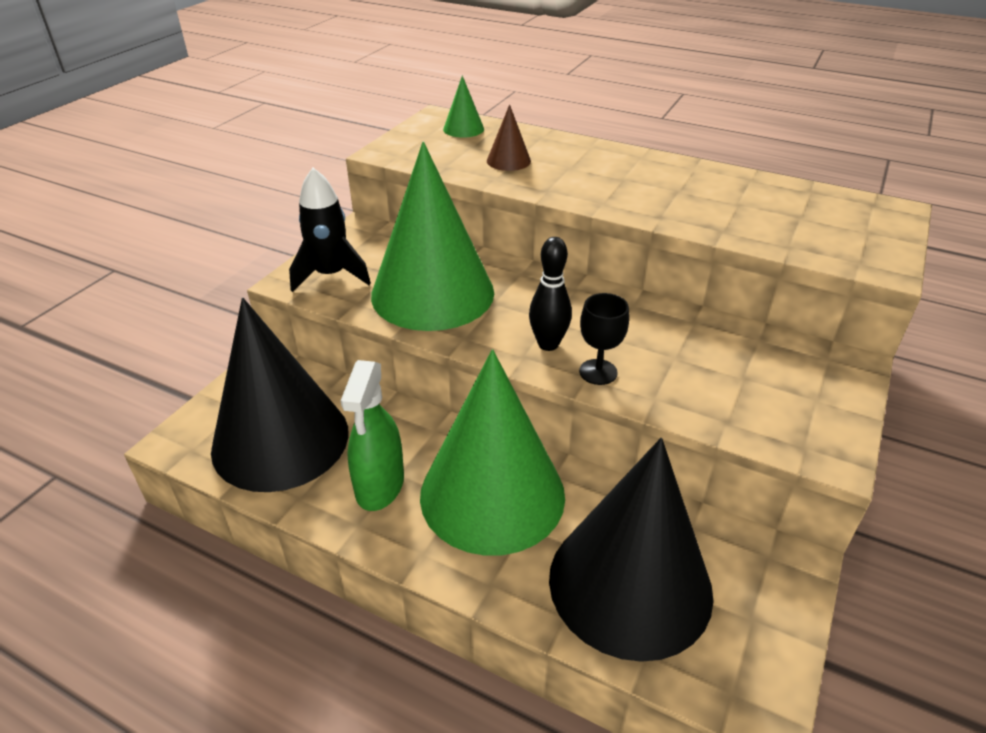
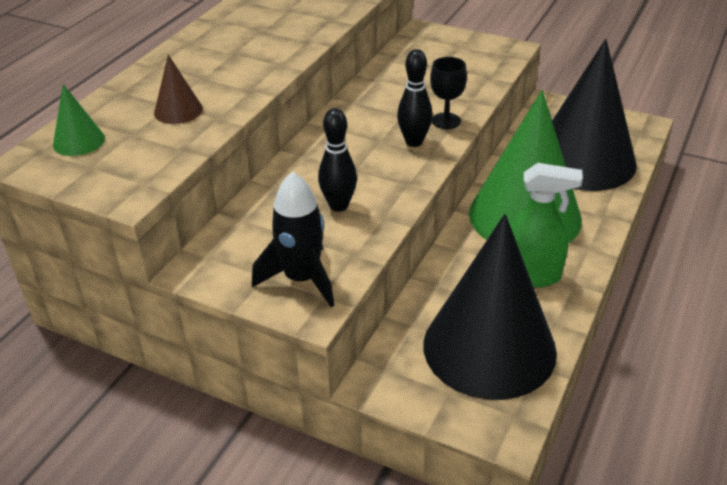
camera: 90 degrees left, 0 degrees up
green cone [371,141,494,331] -> black bowling pin [318,108,357,212]

